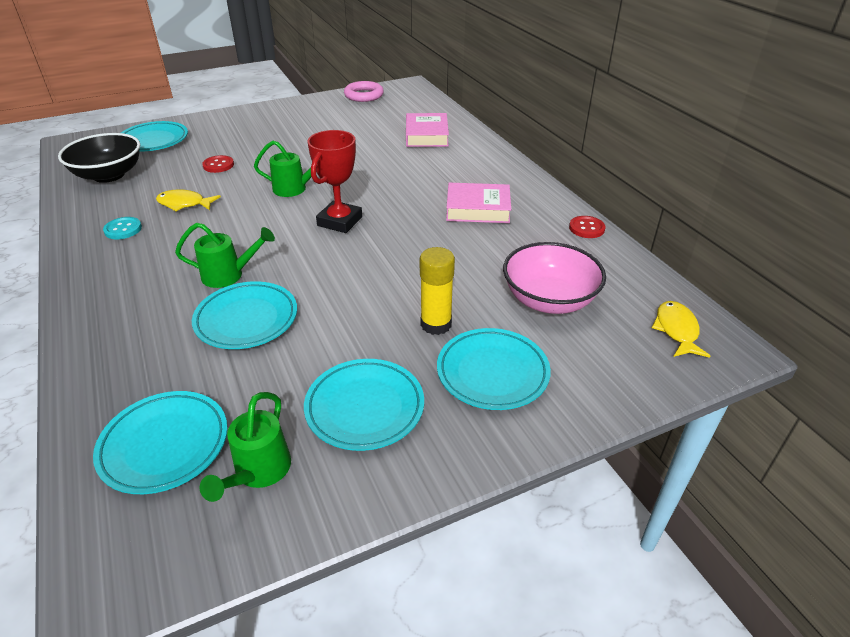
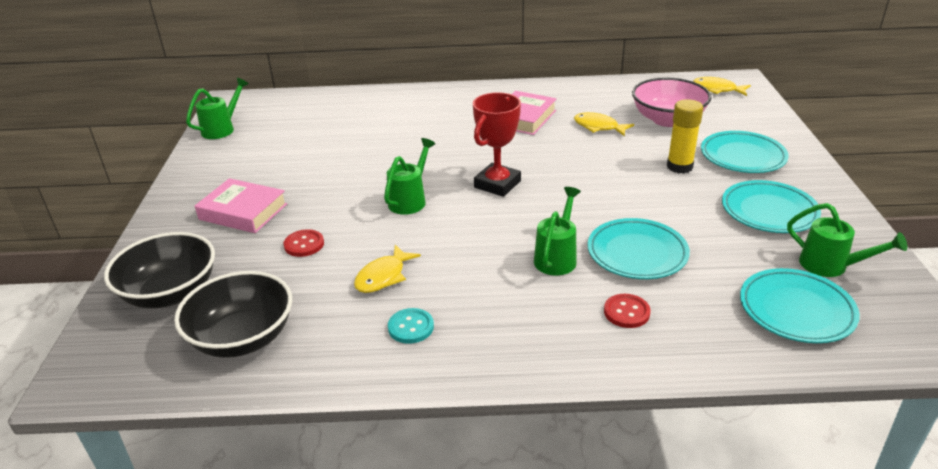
camera: 65 degrees left, 5 degrees down
turquoise plate [121,121,188,152] -> black bowl [104,232,215,308]
red trophy [308,130,362,233] -> red trophy turned 75 degrees clockwise [473,92,521,197]
pink ring [344,81,384,102] -> green watering can [186,78,248,139]
pink book [406,113,449,147] -> pink book moved to [195,178,287,233]
red button [569,216,606,238] -> red button moved to [604,294,651,328]
none -> yellow fish [574,112,634,136]

